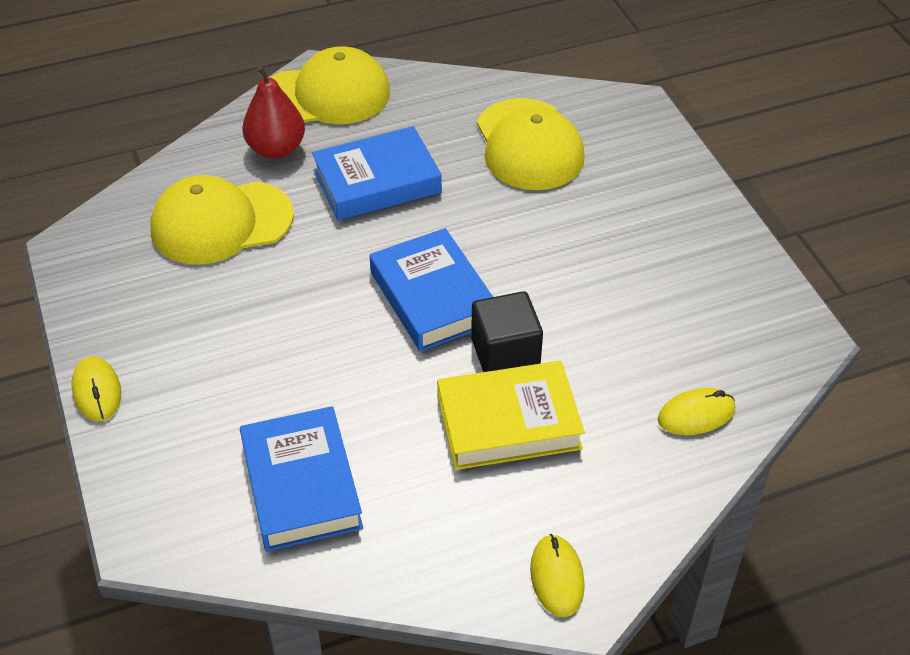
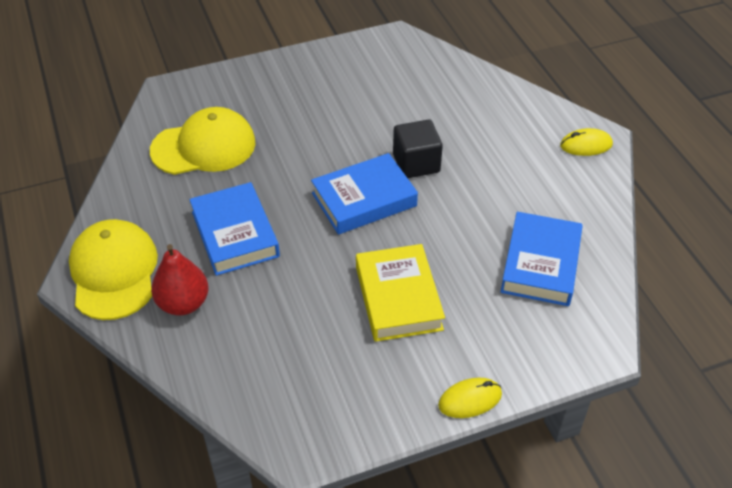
camera: 90 degrees left, 0 degrees up
yellow cap [151,175,294,265] -> none
blue book [240,406,363,551] -> blue book turned 60 degrees counterclockwise [500,212,583,306]
yellow book [437,361,585,470] -> yellow book moved to [356,244,445,342]
yellow mouse [658,388,735,435] -> none

